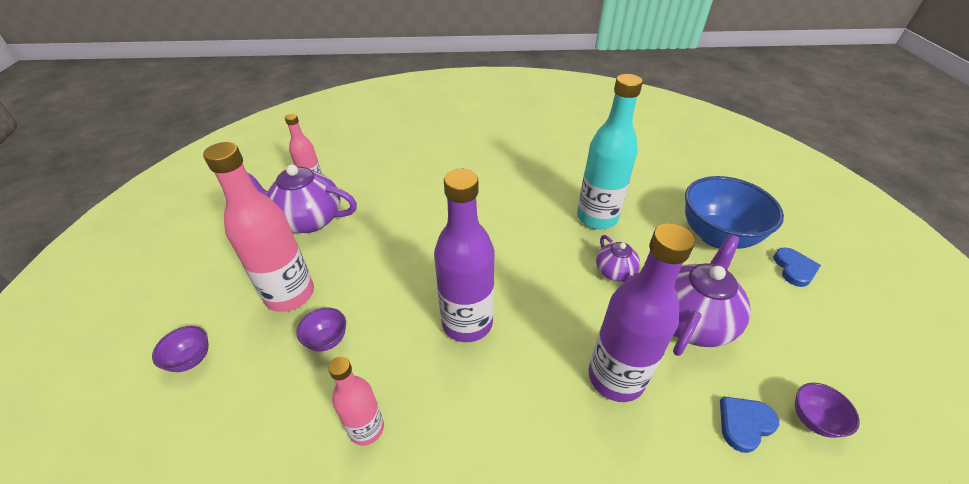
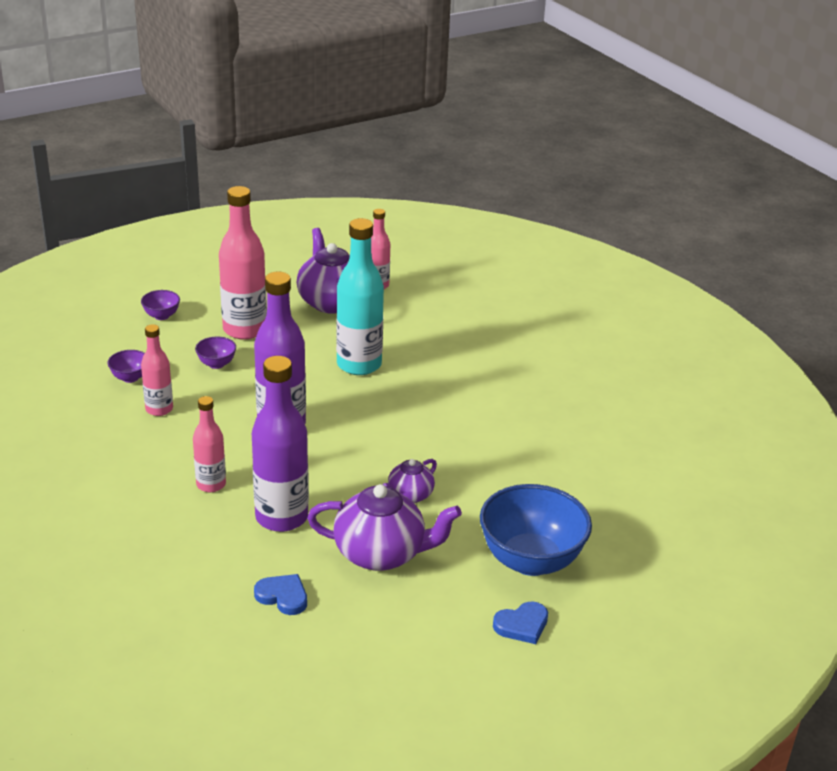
camera: 60 degrees right, 10 degrees down
turquoise bottle [577,74,643,229] -> turquoise bottle moved to [336,218,384,375]
purple bowl [795,383,860,438] -> purple bowl moved to [108,350,145,383]
none -> pink bottle [193,396,226,492]

